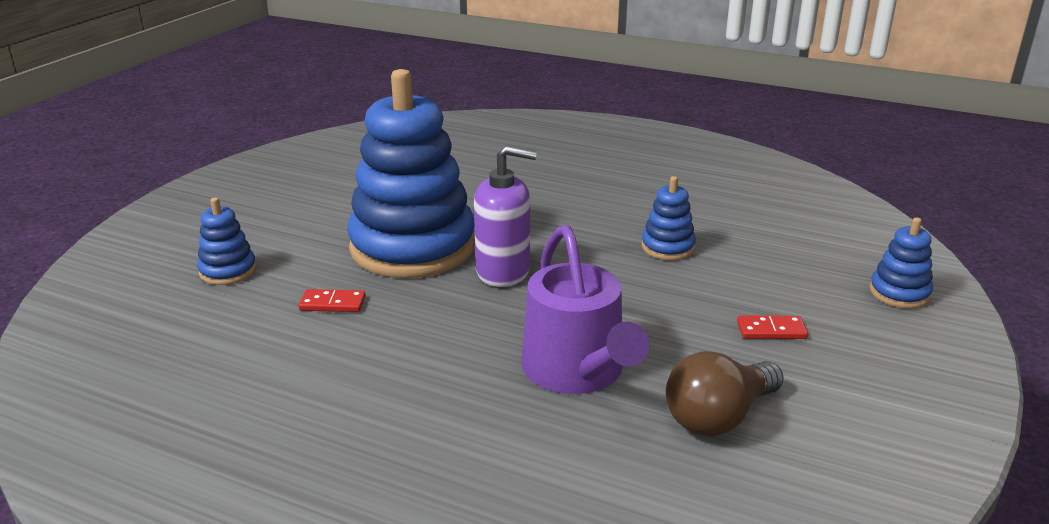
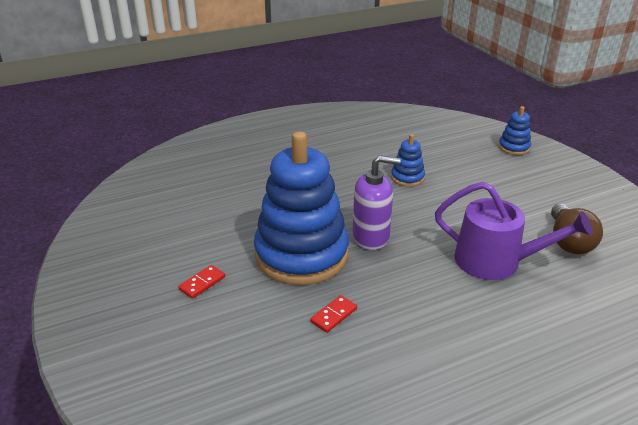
camera: 50 degrees left, 5 degrees up
blue stacking toy [197,197,257,285] -> none
purple soap dispenser [474,145,537,287] -> purple soap dispenser turned 45 degrees clockwise [352,155,401,250]
red domino [737,315,808,339] -> red domino moved to [178,265,225,299]

